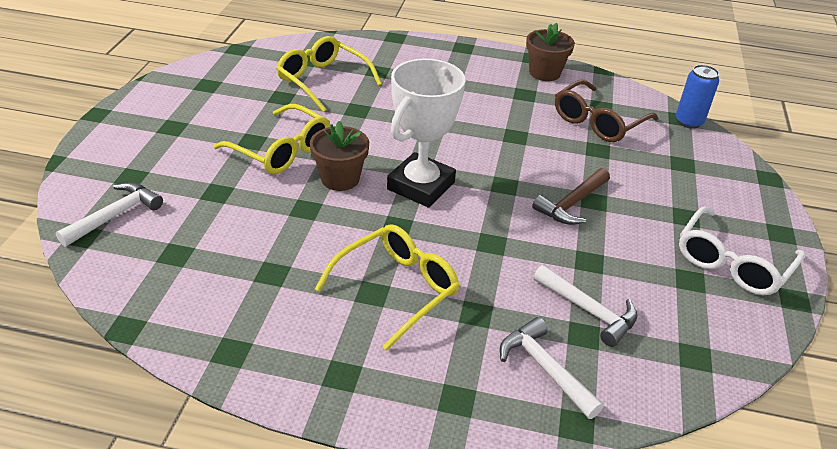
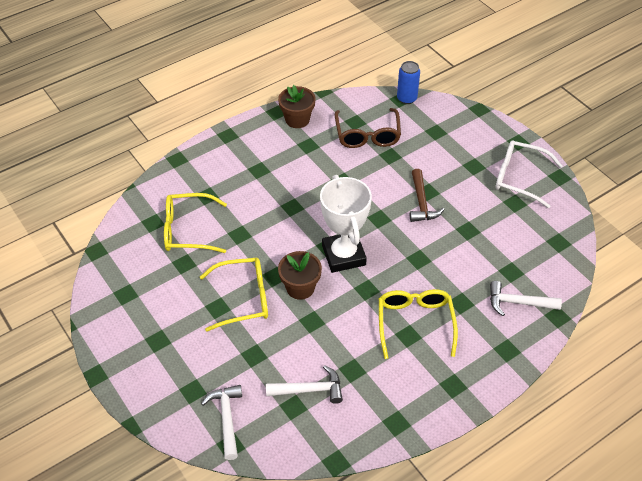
camera: 45 degrees left, 10 degrees up
white hammer [534,265,638,347] -> white hammer moved to [266,365,343,404]
white glasses [679,206,805,295] -> white glasses turned 120 degrees clockwise [496,140,562,208]

